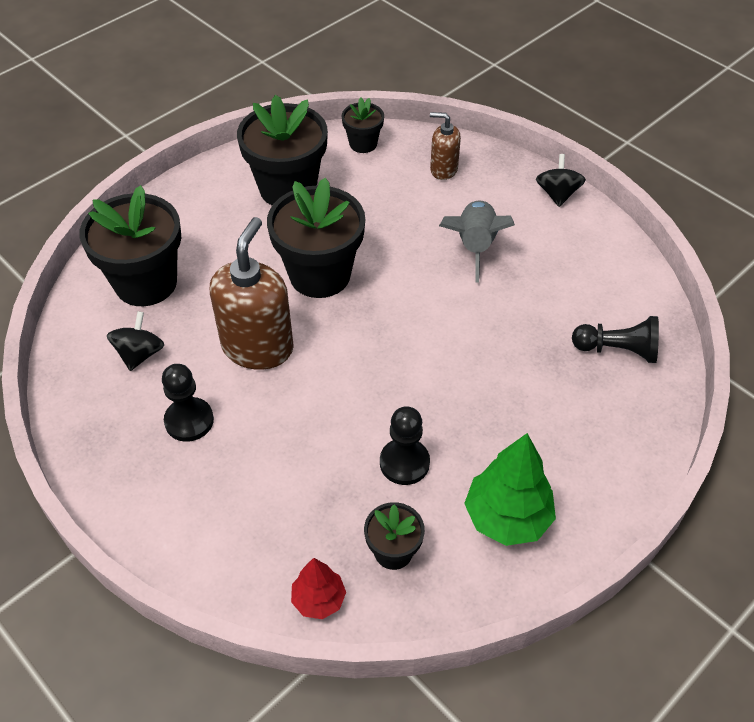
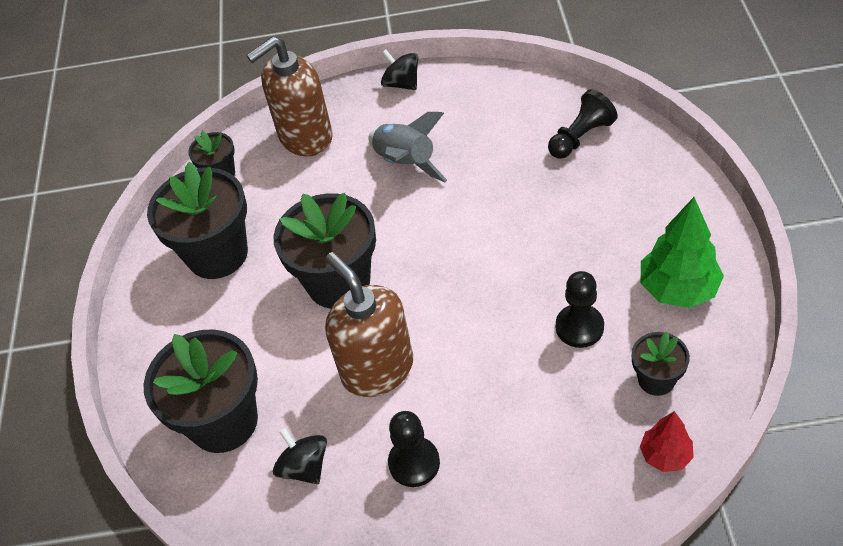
camera: 45 degrees left, 0 degrees up
brown soap dispenser [430,112,461,180] -> brown soap dispenser [246,37,333,157], size x1.86

